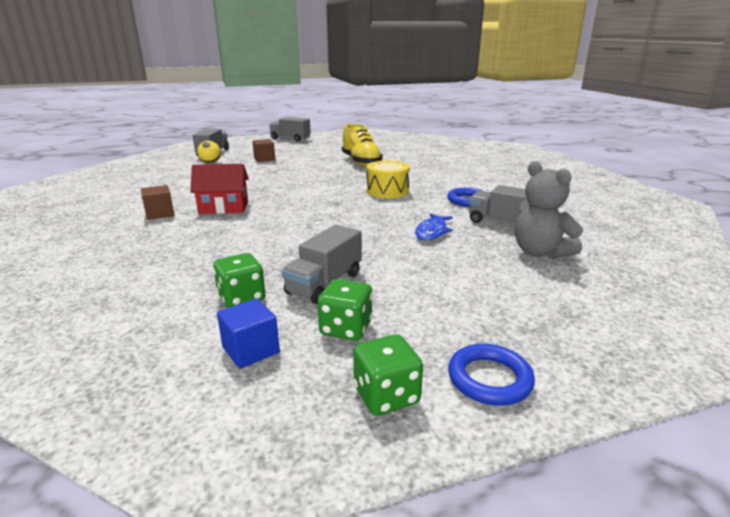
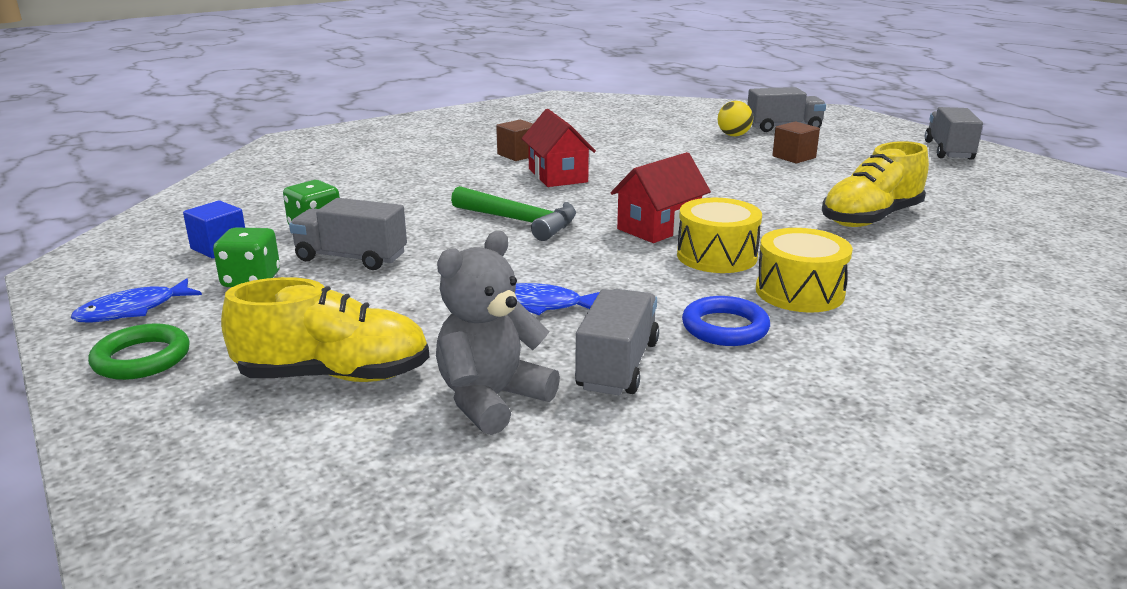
camera: 75 degrees right, 0 degrees up
green dice [353,334,423,416] -> blue fish [71,278,202,322]
blue ring [448,344,535,406] -> green ring [88,323,190,380]
none -> yellow shoe [221,277,429,382]
none -> green hammer [451,186,576,241]
none -> red house [610,152,711,243]
none -> yellow drum [756,228,853,313]

